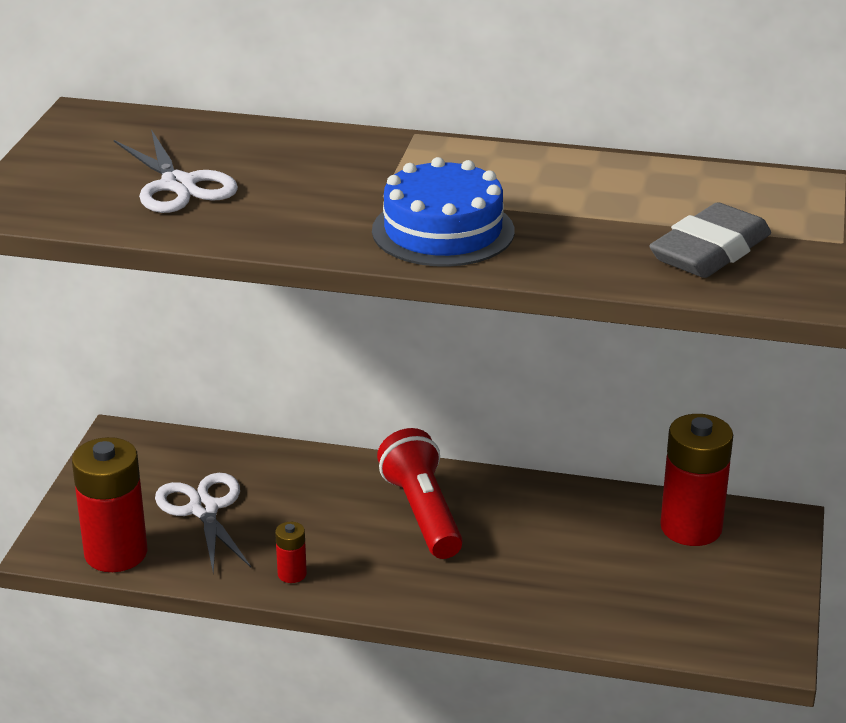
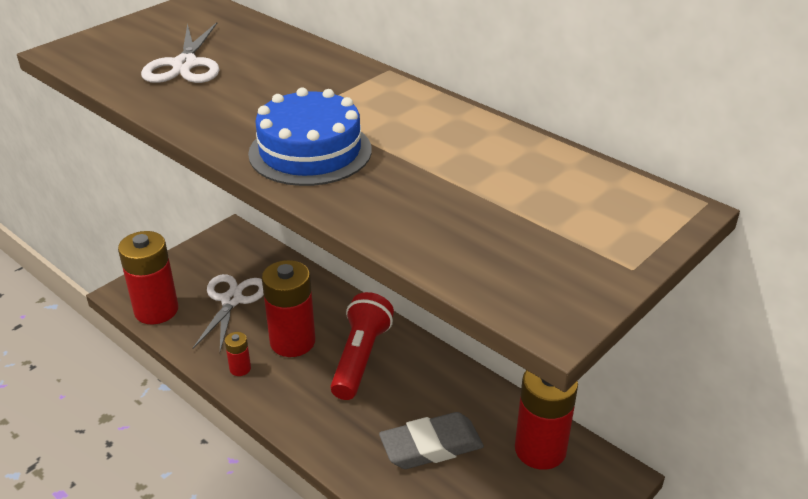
camera: 30 degrees right, 5 degrees up
grey eraser [649,202,771,278] -> grey eraser moved to [379,412,484,469]
none -> red battery [262,260,315,357]

